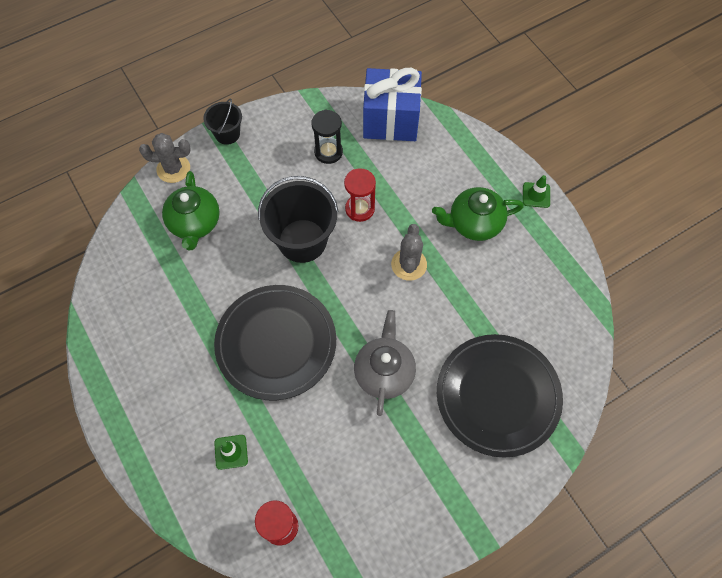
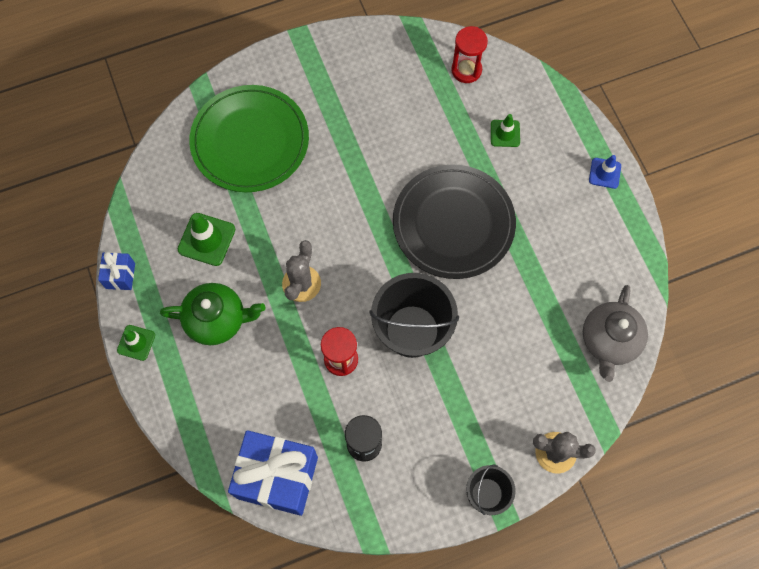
camera: 170 degrees left, 5 degrees up
green teapot [162,171,220,250] -> none
grey teapot [354,310,416,416] -> grey teapot moved to [583,285,648,382]
black plate [437,334,563,458] -> green plate [189,85,309,192]
none -> blue gift [98,252,135,290]
none -> green traffic cone [178,213,235,266]
none -> blue traffic cone [589,155,621,189]

